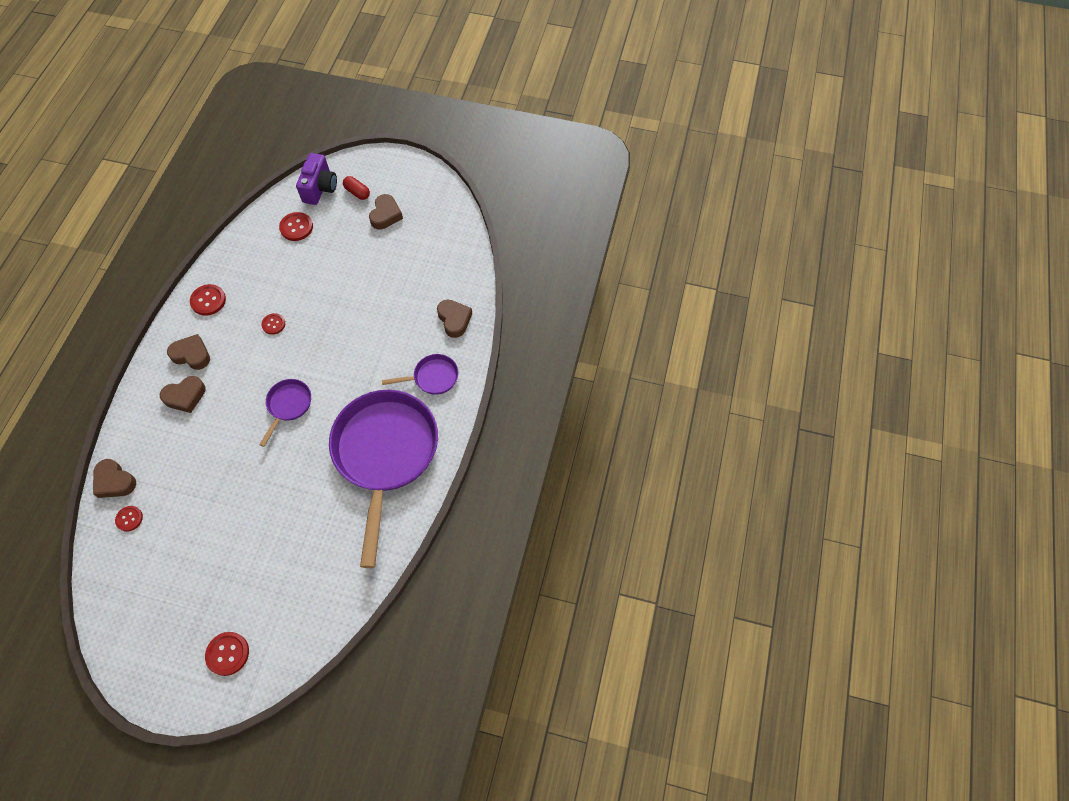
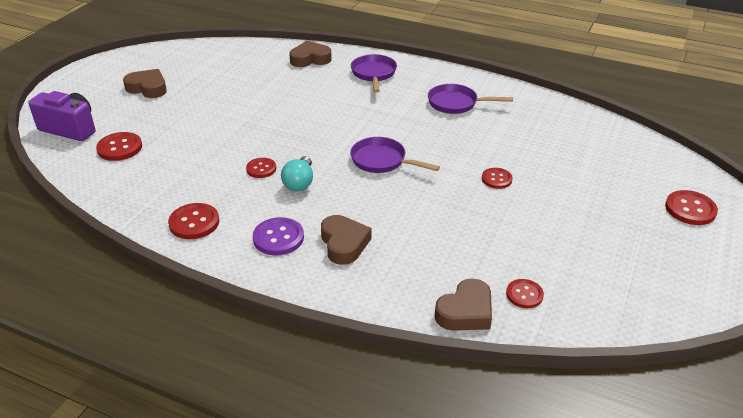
camera: 80 degrees left, 25 degrees down
brown heart [167,334,210,370] -> purple button [253,217,304,255]
purple pan [329,390,438,568] -> purple pan [428,84,513,114], size x0.43
red capsule [343,176,370,200] -> none
none -> turquoise light bulb [281,156,313,192]
none -> red button [482,168,513,189]

